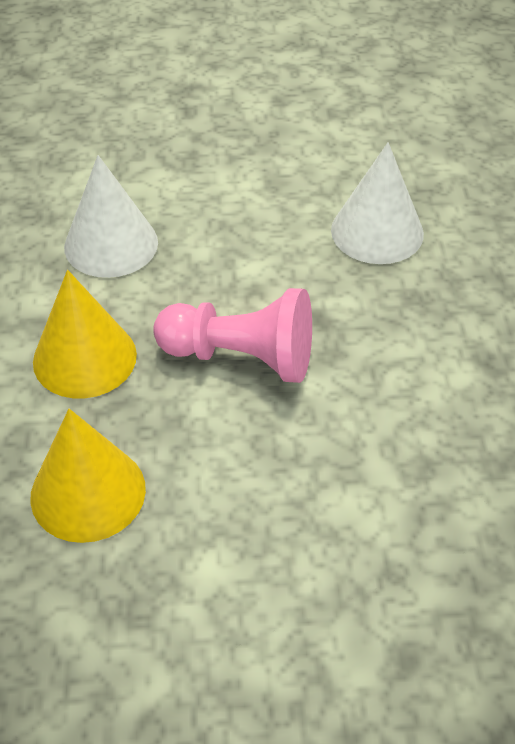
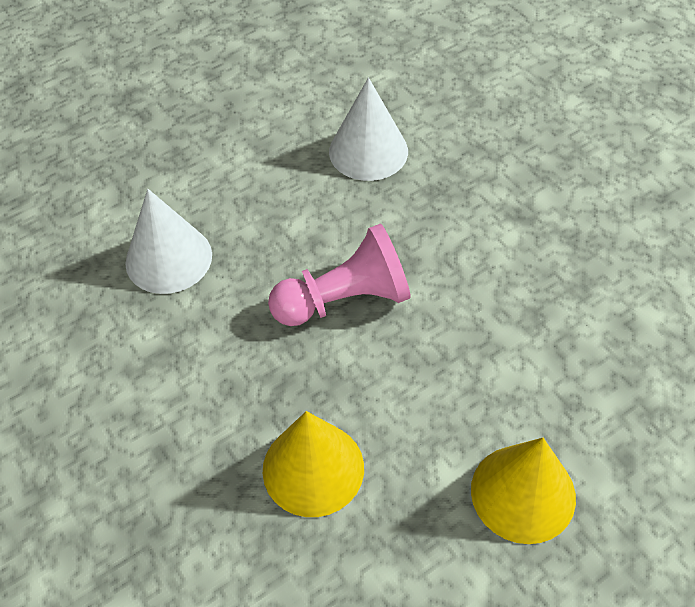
camera: 30 degrees left, 5 degrees up
yellow cone [33,270,137,398] -> yellow cone moved to [471,438,576,544]

